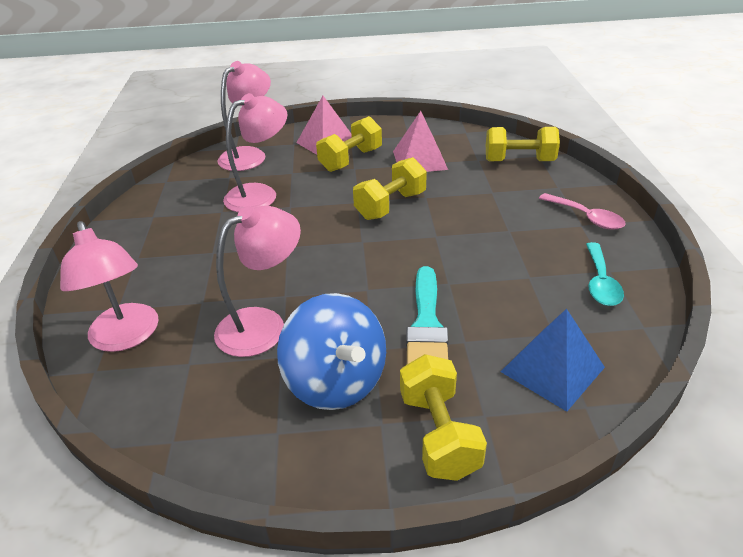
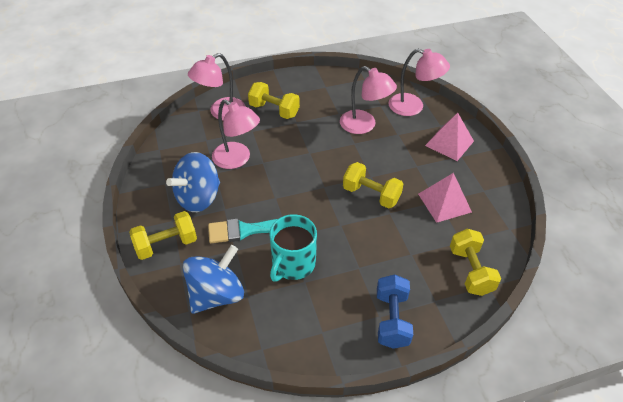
camera: 75 degrees right, 10 degrees up
yellow dumbbell [316,116,382,172] -> yellow dumbbell moved to [248,82,300,119]
blue pyramid [501,309,605,411] -> blue spinning top [183,245,244,314]
pink spoon [539,193,626,230] -> blue dumbbell [377,274,413,349]
turquoise spoon [586,242,624,306] -> none
none -> turquoise mug [270,214,317,282]

